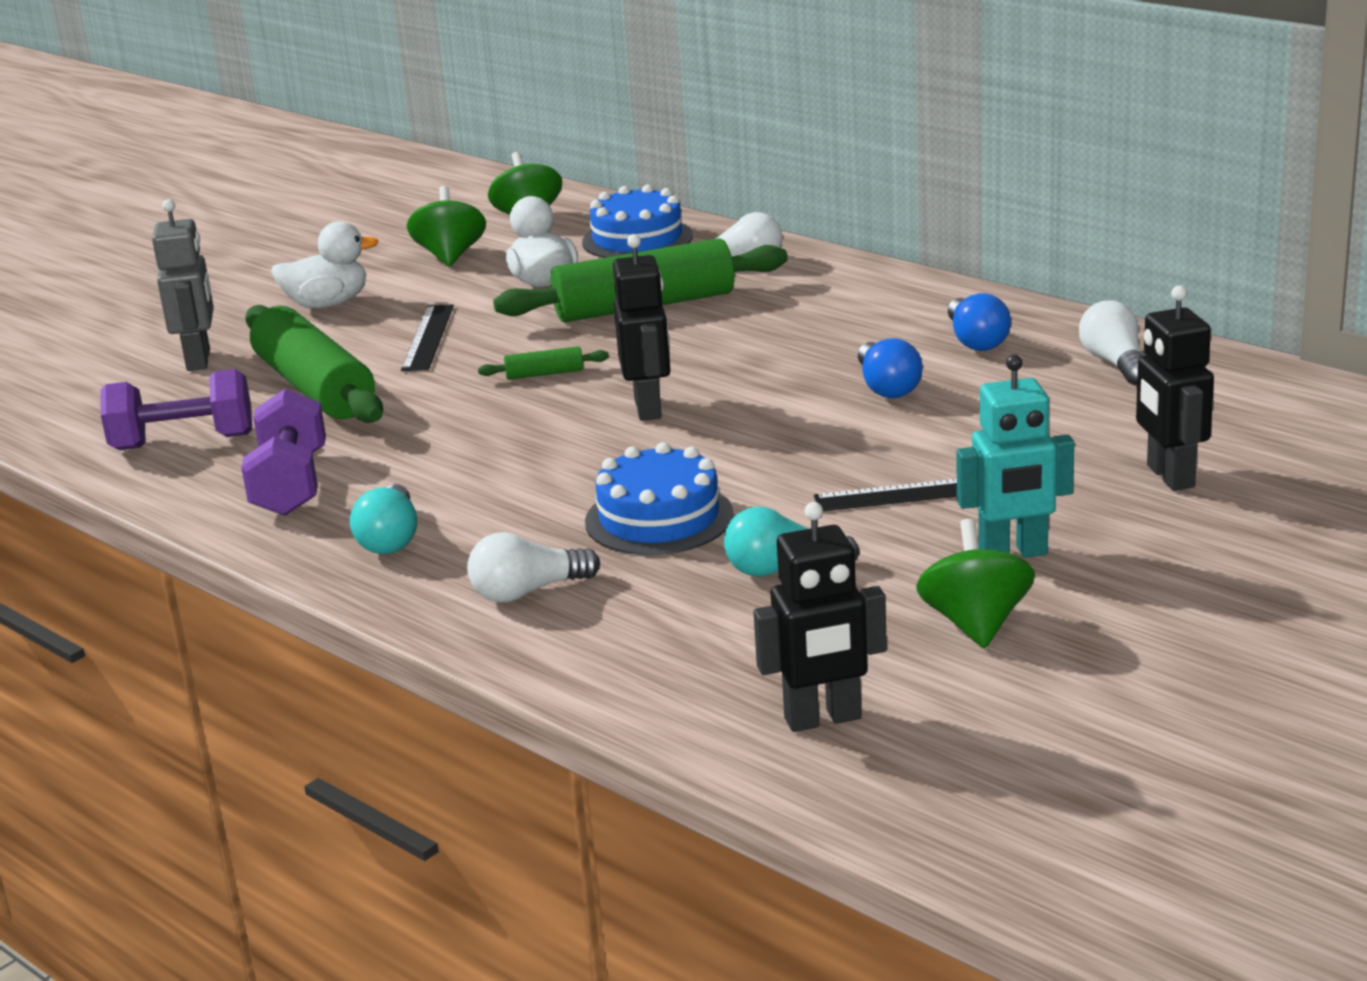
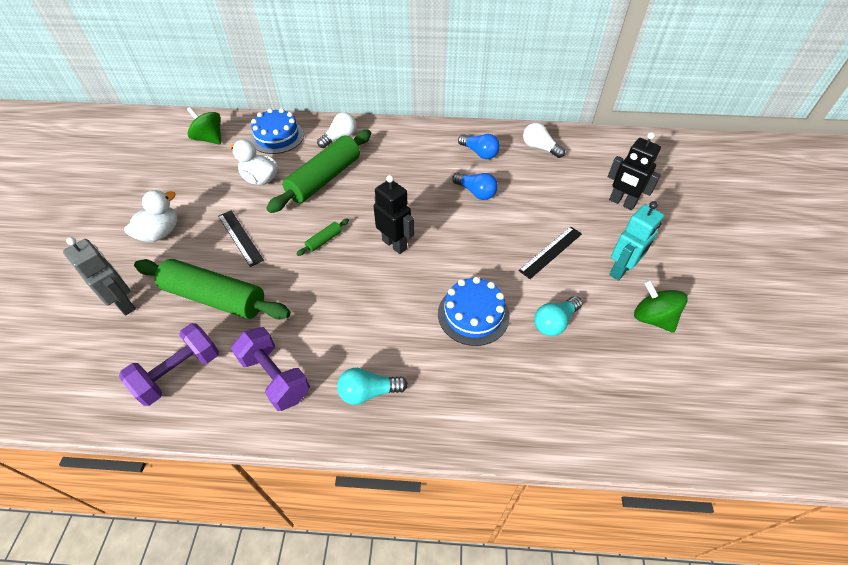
camera: 40 degrees left, 25 degrees up
turquoise light bulb [350,484,417,554] -> turquoise light bulb turned 120 degrees clockwise [337,368,408,405]
green spinning top [407,186,486,266] -> none
white light bulb [467,532,600,602] -> none
black robot [754,502,887,732] -> none

